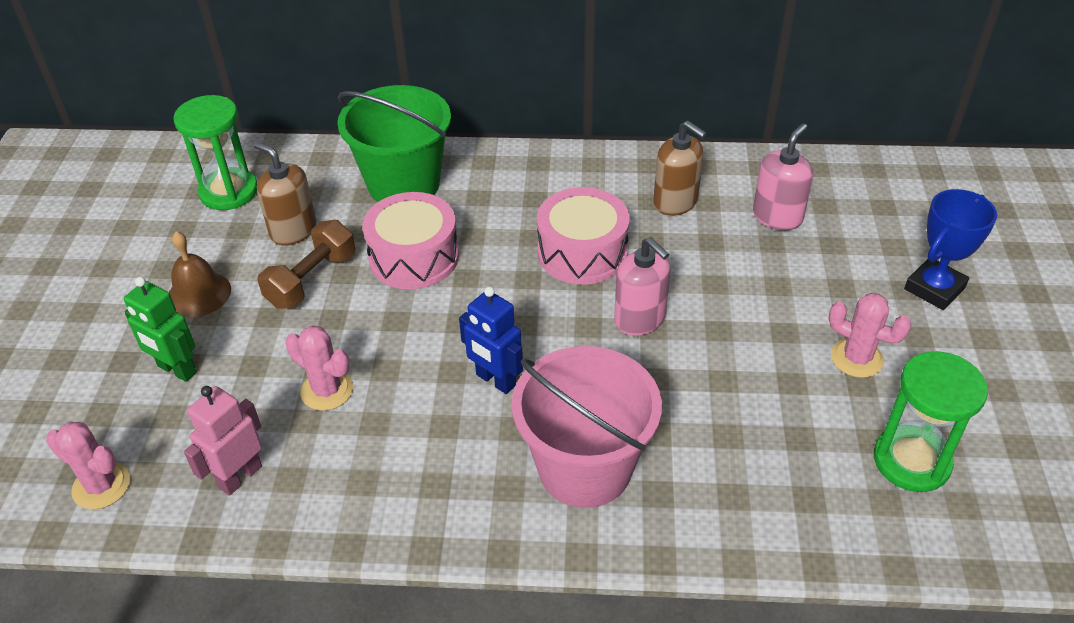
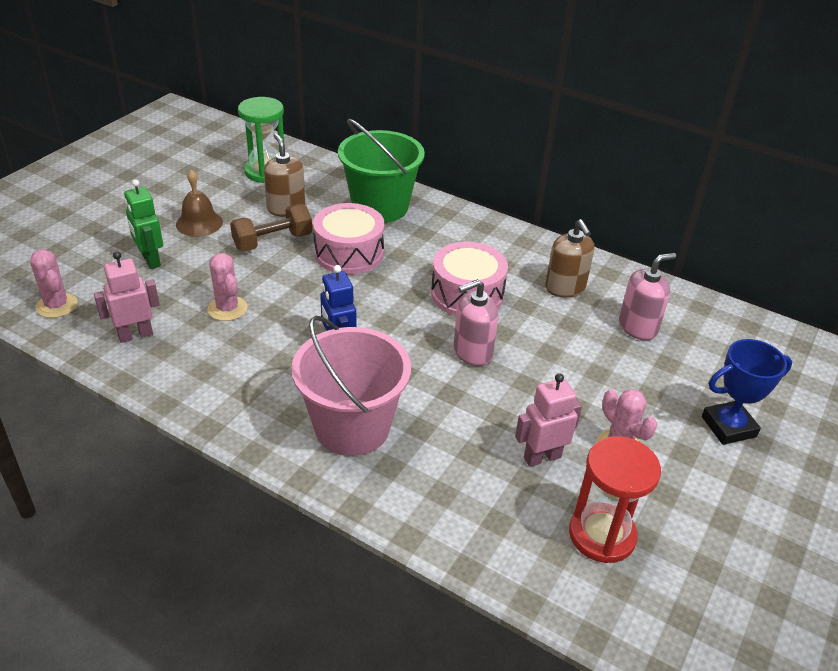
camera: 25 degrees right, 5 degrees down
pink soap dispenser [614,237,671,336] -> pink soap dispenser turned 75 degrees clockwise [454,279,499,366]
green hourglass [874,351,988,492] -> red hourglass [569,436,661,563]
none -> pink robot [515,373,582,467]

